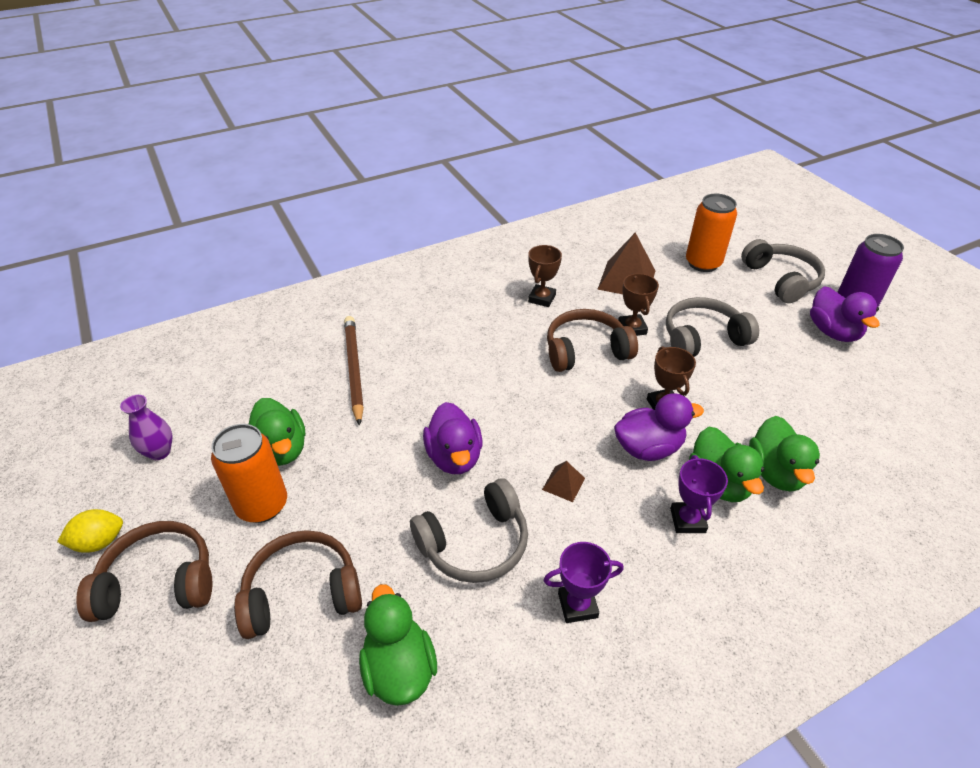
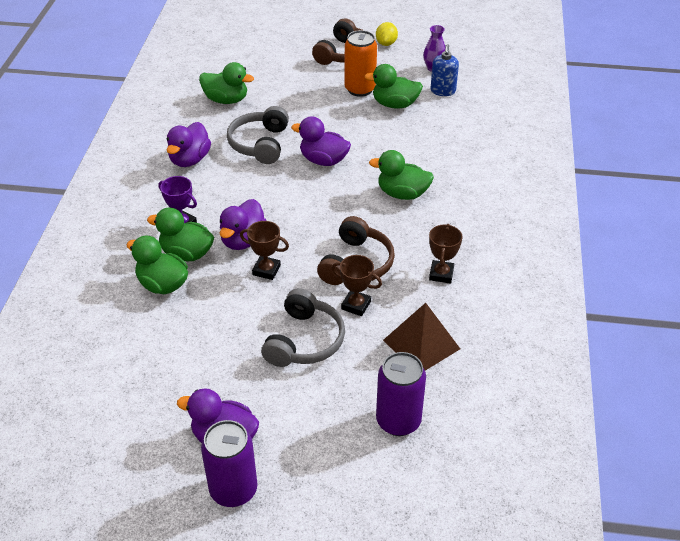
camera: 125 degrees right, 0 degrees up
brown headphones [234,530,362,639] -> none
brown pencil [344,316,364,426] -> none
brown trophy [528,245,562,307] -> brown trophy turned 45 degrees clockwise [429,224,462,283]
brown pyramid [542,461,585,502] -> none
purple trophy [543,542,624,623] -> purple duck [166,122,211,167]
orange can [686,194,737,272] -> purple can [376,352,426,436]
grey headphones [741,239,825,303] -> none
none -> green duck [369,150,434,200]
none -> blue soap dispenser [431,44,459,96]

